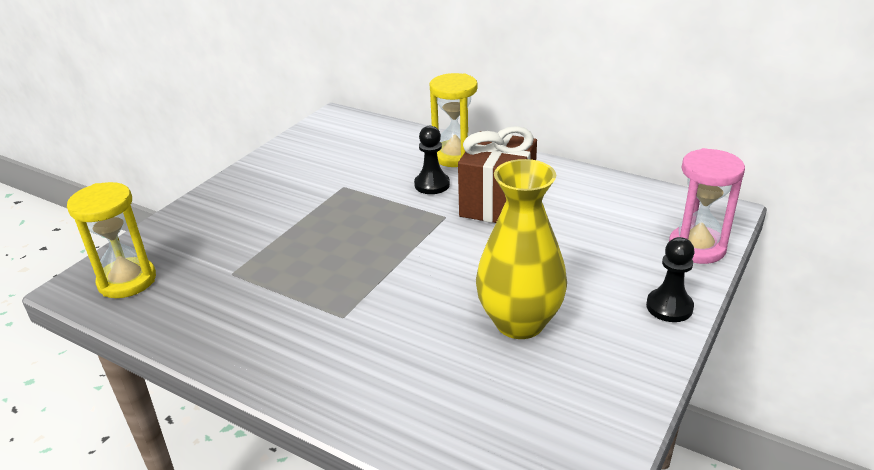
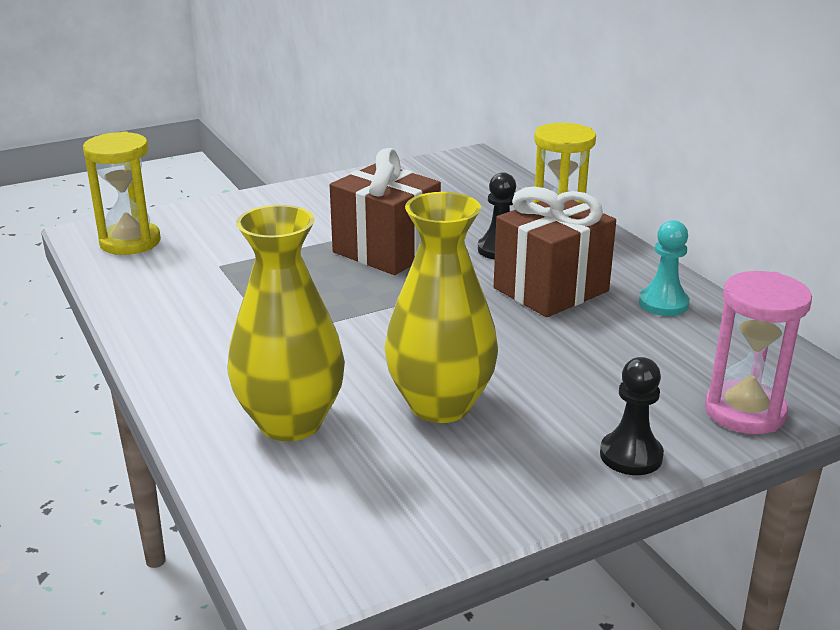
camera: 30 degrees right, 5 degrees down
none -> yellow vase [228,205,345,441]
none -> brown gift [330,148,441,275]
none -> turquoise pawn [639,220,690,316]

